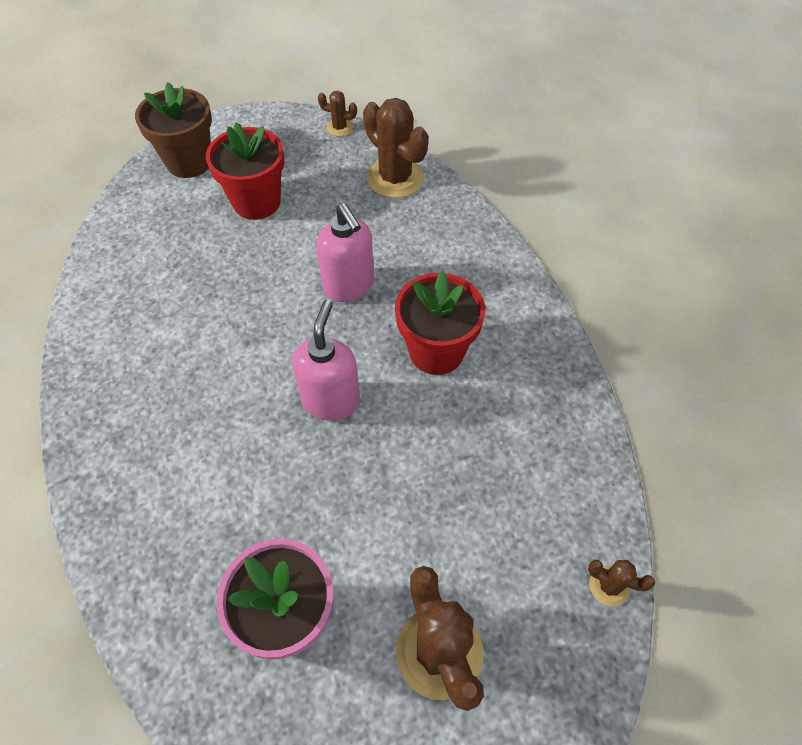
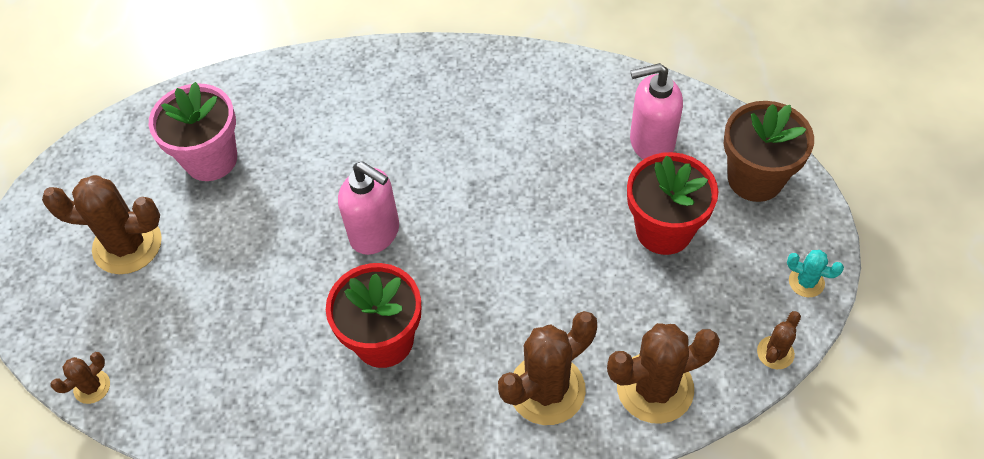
camera: 115 degrees right, 0 degrees up
pink soap dispenser [316,203,374,302] -> pink soap dispenser moved to [630,63,683,160]
none -> brown cactus [498,311,597,425]
none -> turquoise cactus [787,250,844,297]

